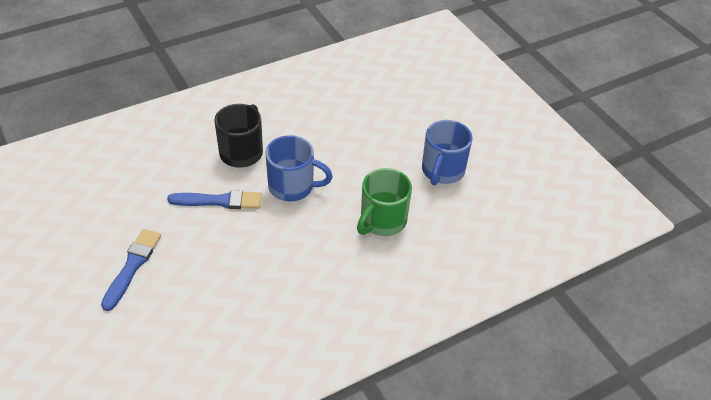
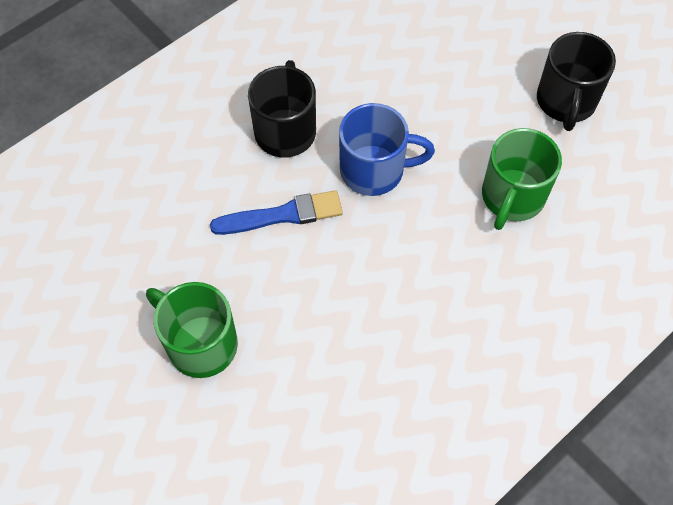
camera: 10 degrees left, 15 degrees up
blue brush [101,229,161,311] -> green mug [146,282,238,378]
blue mug [422,120,472,185] -> black mug [537,32,616,131]

